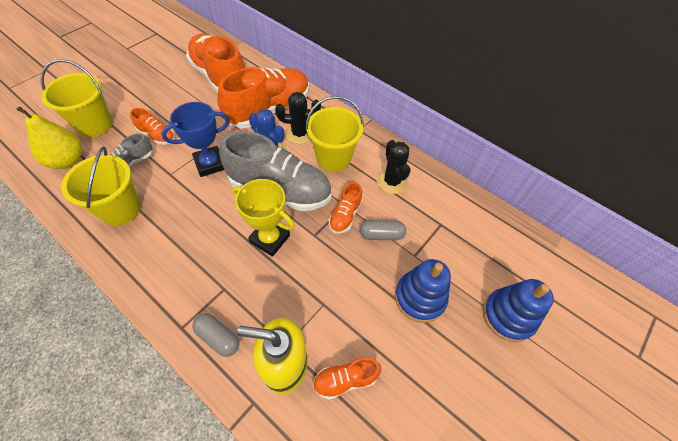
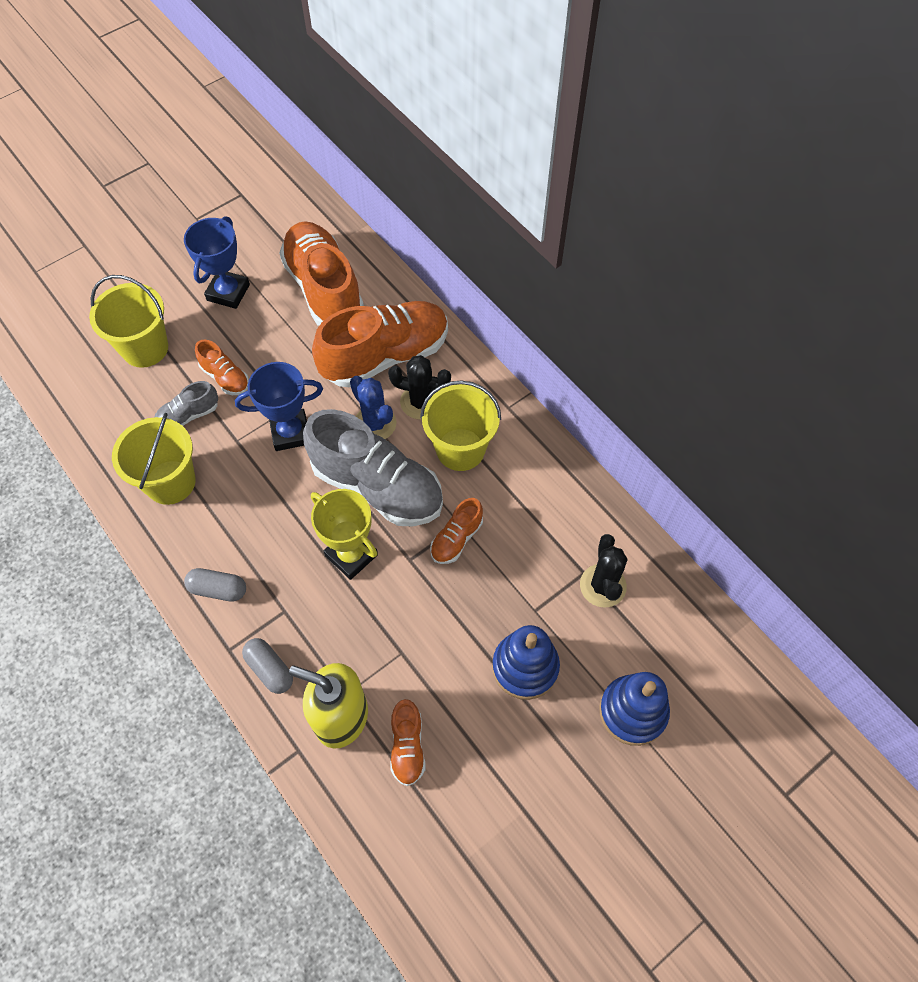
camera: 15 degrees right, 5 degrees up
yellow pear [16,106,82,169] -> none
orange shoe [313,357,381,400] -> orange shoe turned 90 degrees counterclockwise [390,699,425,786]
grey capsule [360,220,406,240] -> grey capsule moved to [184,568,246,602]
black cactus [376,140,410,194] -> black cactus moved to [580,534,627,608]
none -> blue trophy [184,216,250,309]

